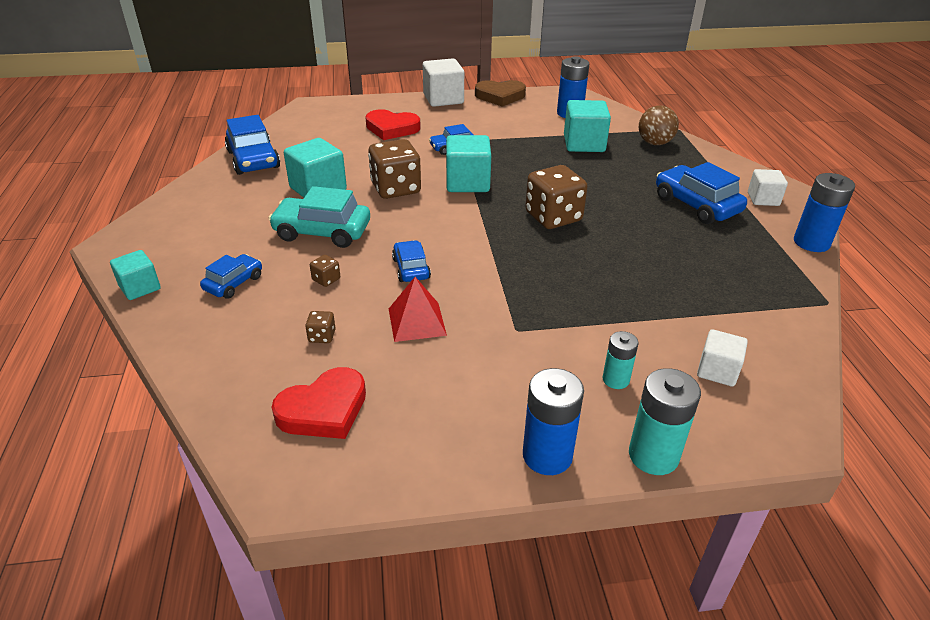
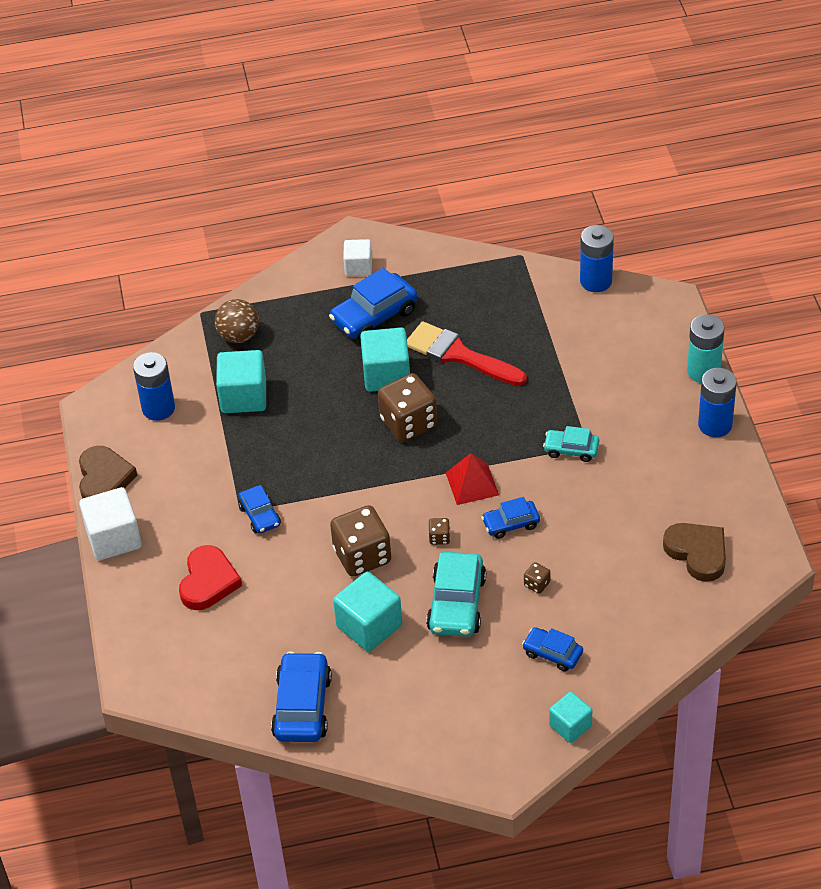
camera: 90 degrees left, 10 degrees up
blue car [225,115,280,175] -> blue car turned 60 degrees counterclockwise [271,652,332,742]
red heart [272,367,366,439] -> brown heart [663,523,726,582]
brown dice [305,311,336,343] -> brown dice moved to [428,518,450,545]
red pyramid [389,277,447,342] -> red pyramid moved to [446,453,499,505]
turquoise cube [446,135,491,192] -> turquoise cube moved to [360,327,410,392]
turquoise battery [603,331,638,389] -> none
white cube [697,329,748,387] -> none
blue battery [794,173,855,252] -> blue battery moved to [580,225,614,292]
none -> red brush [407,321,527,386]
none -> turquoise car [543,426,599,462]

